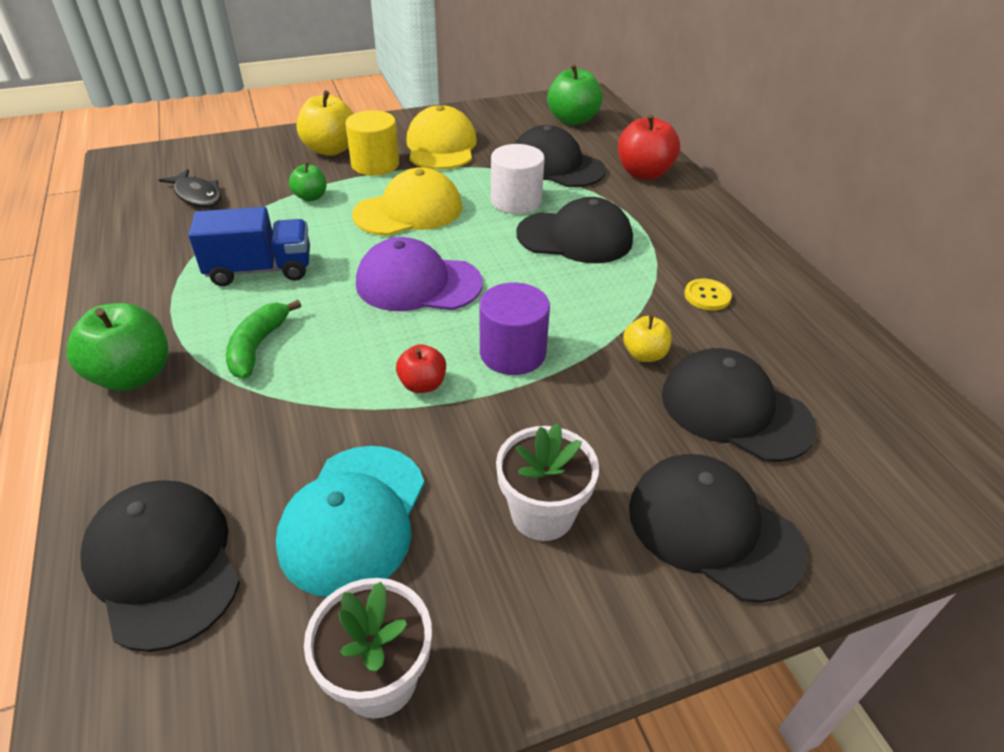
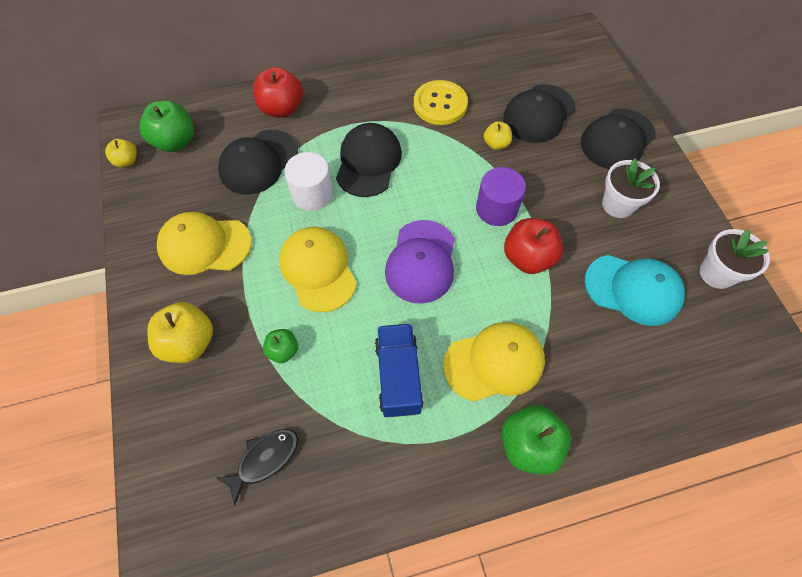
camera: 85 degrees left, 20 degrees up
black cap [80,480,240,652] -> none
green banana [226,300,301,379] -> yellow cap [443,322,545,402]
yellow cylinder [345,110,399,176] -> none
red apple [396,344,446,393] -> red apple [504,218,563,274], size x1.77
yellow button [684,279,732,310] -> yellow button [414,80,468,125], size x1.90
none -> yellow apple [105,139,137,168]

